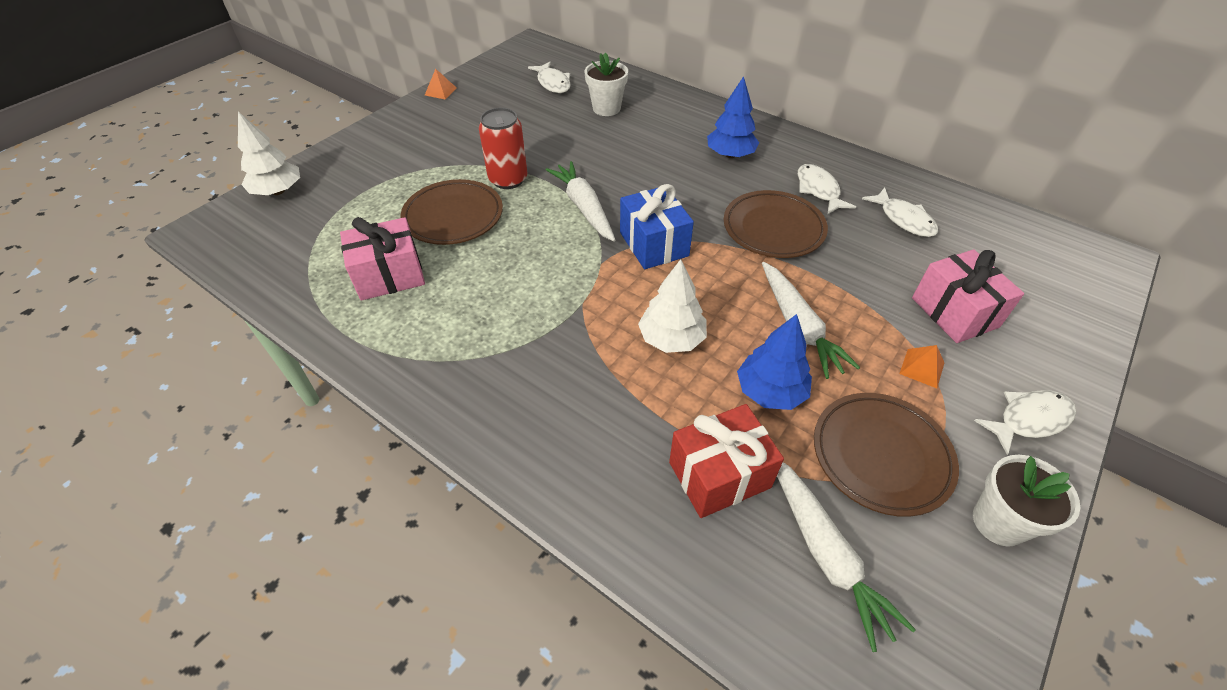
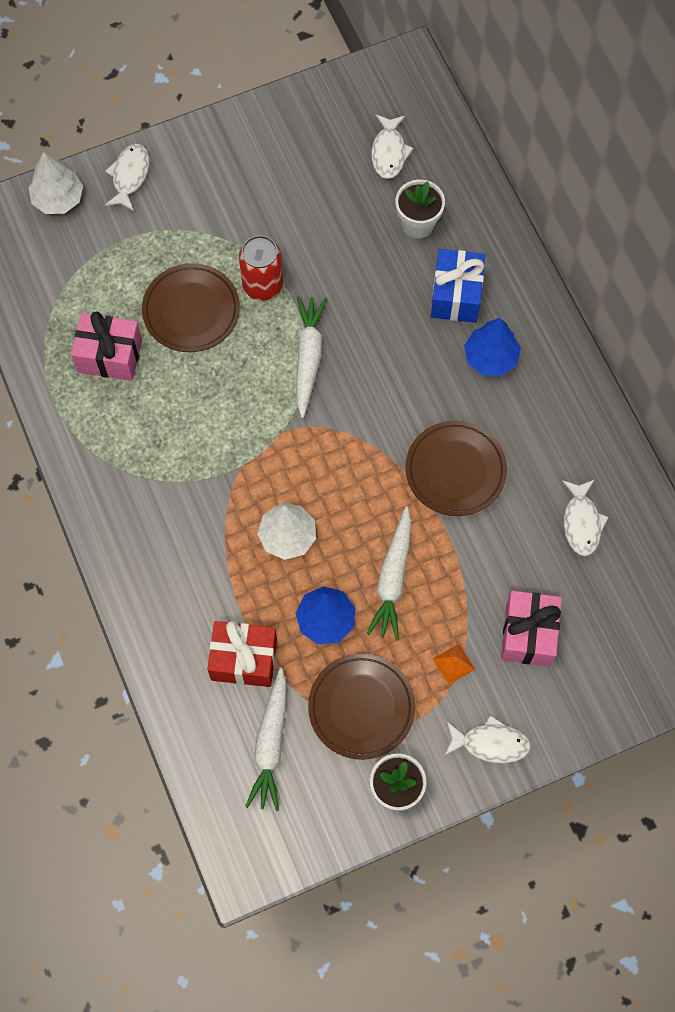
camera: 30 degrees right, 20 degrees up
orange pyramid [425,69,456,99] -> none
blue gift [620,184,694,269] -> blue gift moved to [431,249,485,323]
white fish [798,164,856,215] -> white fish moved to [105,144,149,211]

